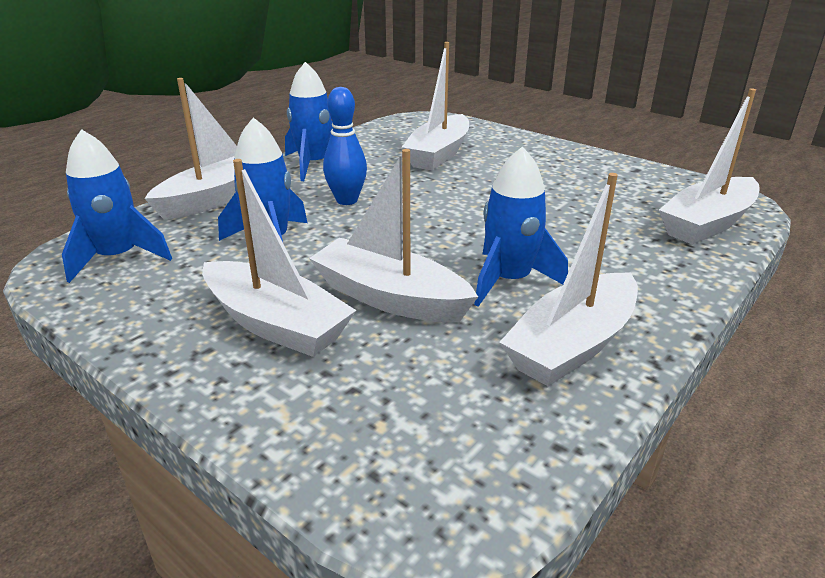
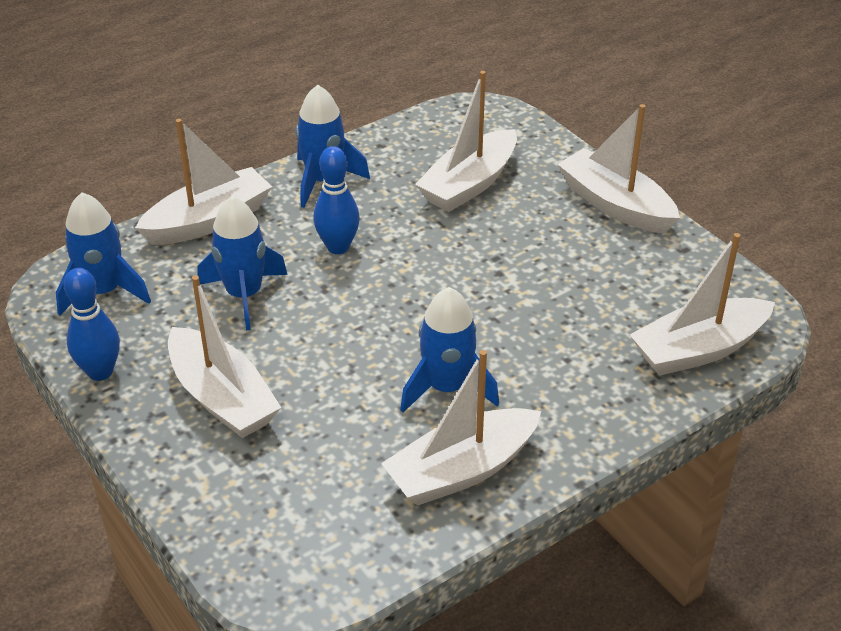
camera: 15 degrees right, 10 degrees up
white boat [309,149,478,322] -> white boat moved to [557,104,680,234]
none -> blue bowling pin [64,268,120,381]

